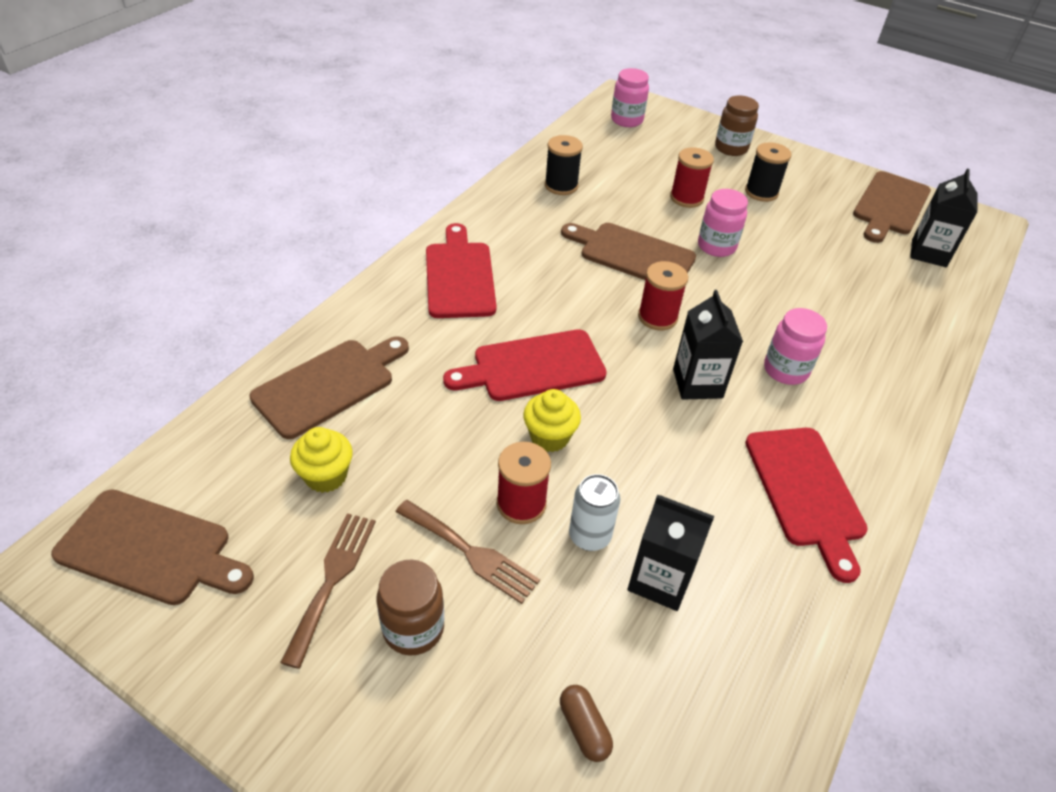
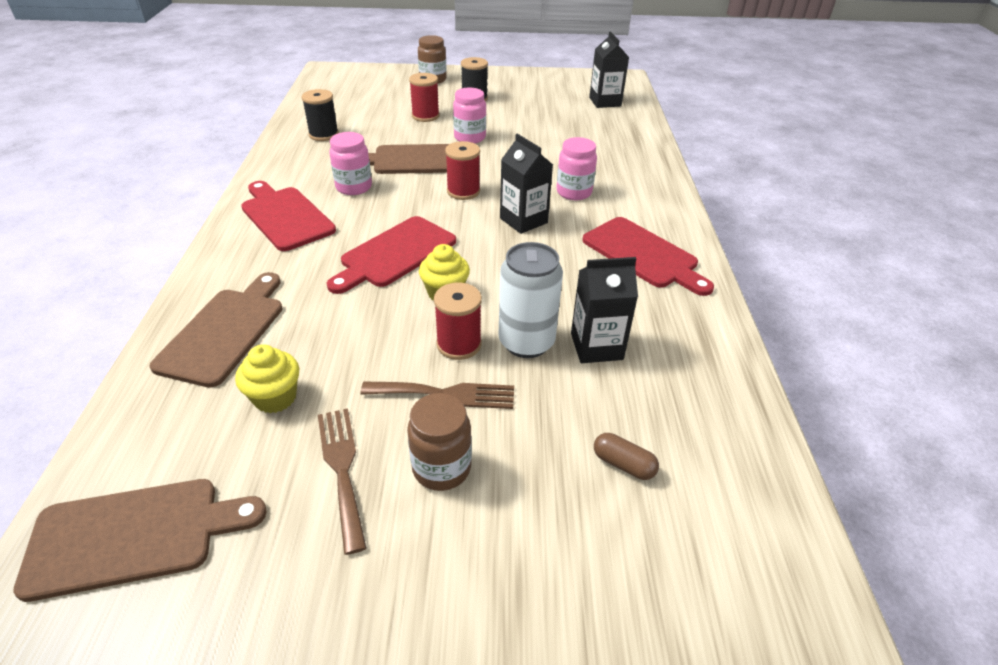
camera: 30 degrees left, 5 degrees down
white can [569,474,621,551] -> white can [498,242,563,358], size x1.52
pink jar [611,68,649,127] -> pink jar moved to [329,132,372,195]
brown cutting board [853,171,931,243] -> none

